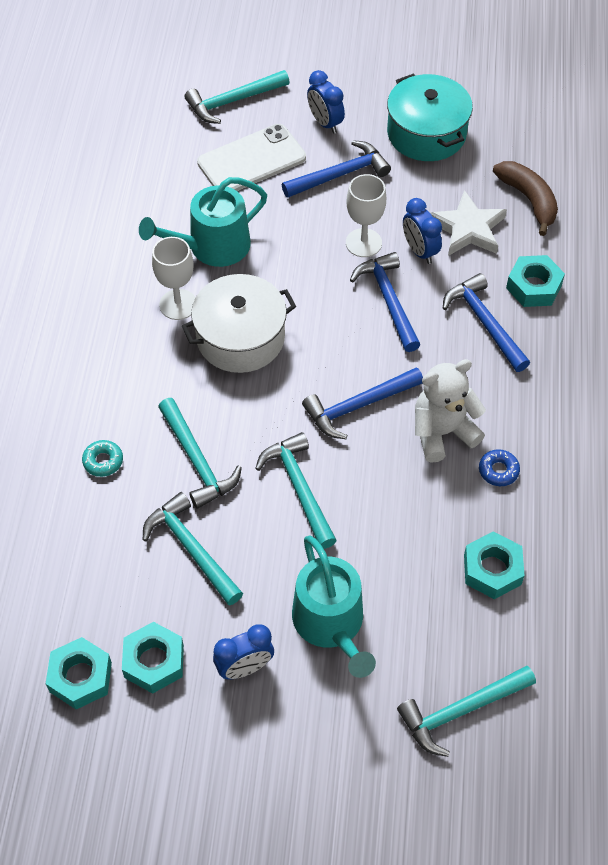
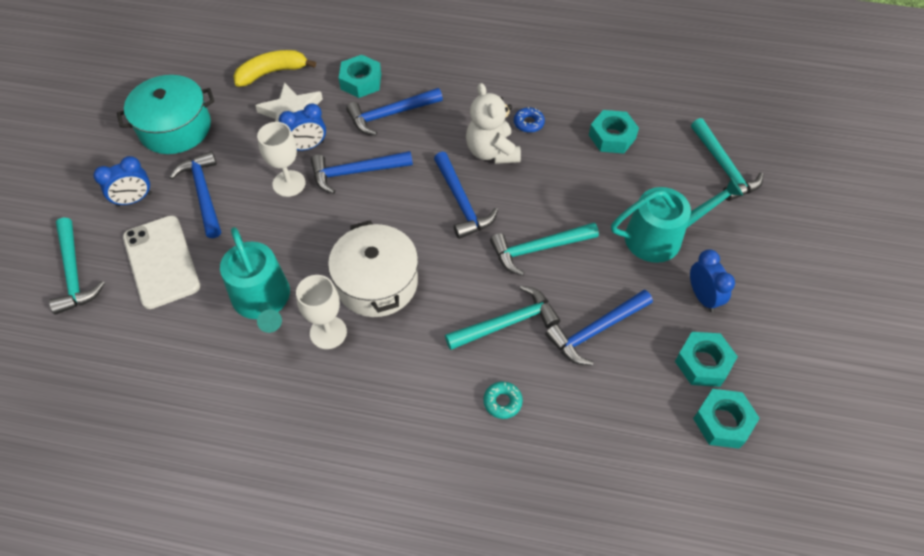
camera: 85 degrees left, 0 degrees up
turquoise hammer [143,492,243,606] -> blue hammer [545,290,653,366]
brown banana [493,161,558,236] -> yellow banana [233,50,316,87]

